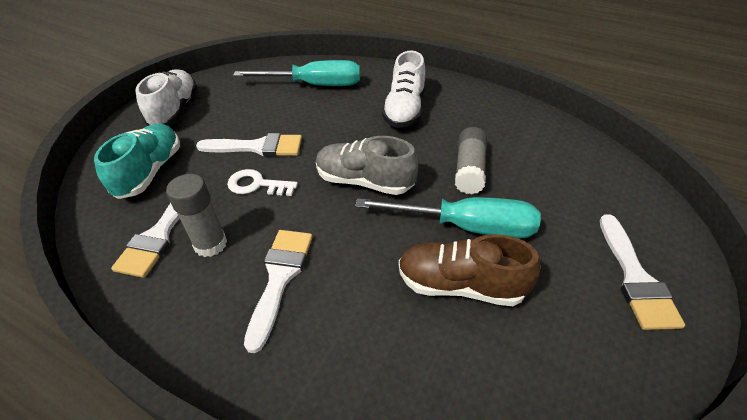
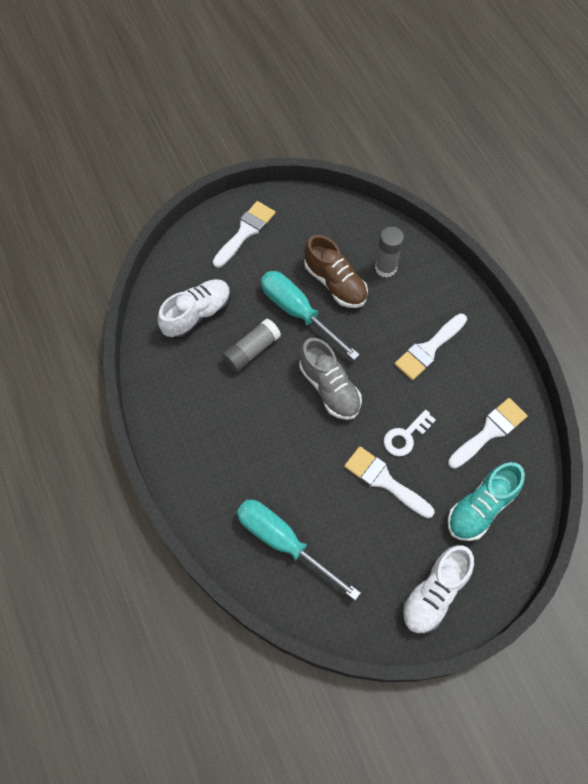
camera: 145 degrees left, 20 degrees up
grey glue stick [166,174,227,257] -> grey glue stick moved to [375,226,404,278]
white key [227,169,298,196] -> white key turned 90 degrees clockwise [384,410,436,456]
white shoe [382,51,425,128] -> white shoe moved to [158,279,231,339]

